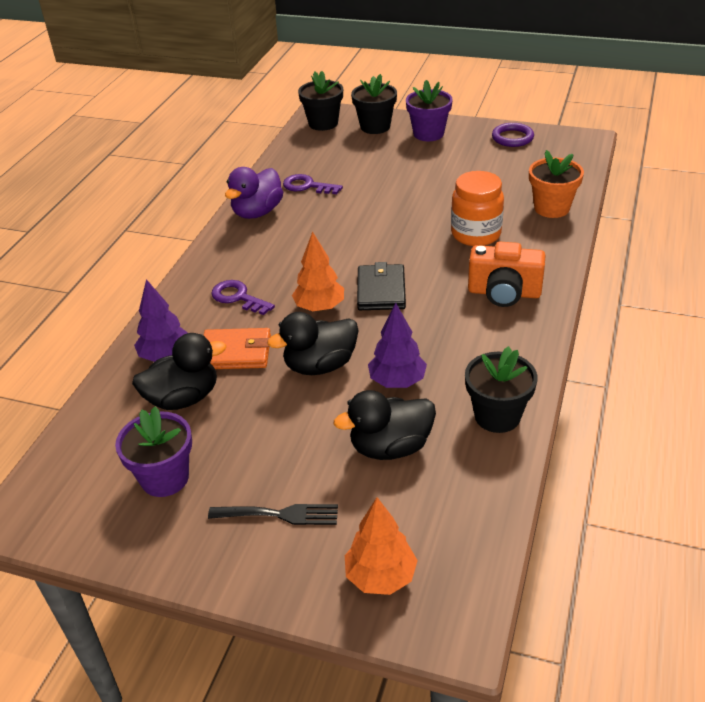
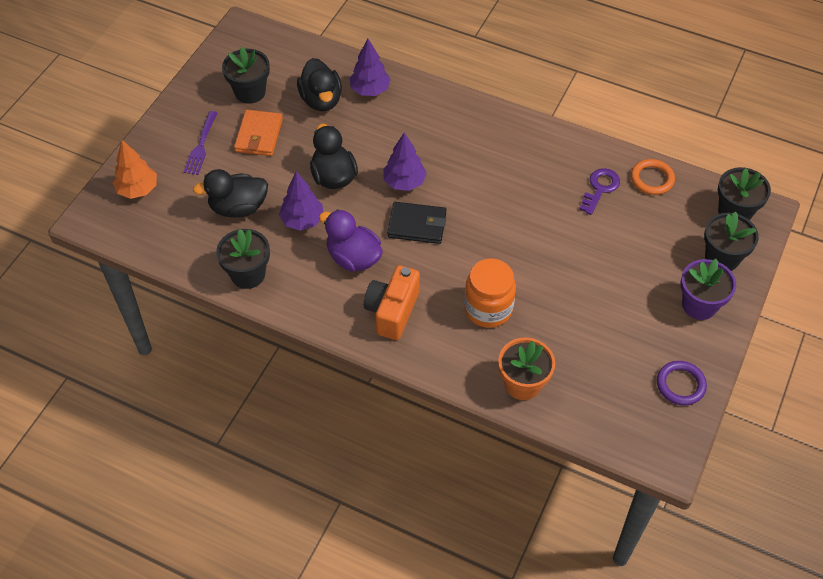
camera: 95 degrees right, 15 degrees up
purple flower pot [115,406,192,497] -> black flower pot [222,47,270,104]
orange wallet [204,328,271,369] -> orange wallet moved to [234,110,283,156]
black fork [208,504,338,525] -> purple fork [184,111,217,175]
purple key [211,280,275,315] -> none
purple duck [225,167,283,219] -> purple duck moved to [319,209,382,272]
orange tree [292,231,344,312] -> purple tree [383,132,427,191]
black duck [334,390,436,460] -> black duck turned 90 degrees counterclockwise [193,169,268,218]
none -> orange ring [631,159,675,195]

